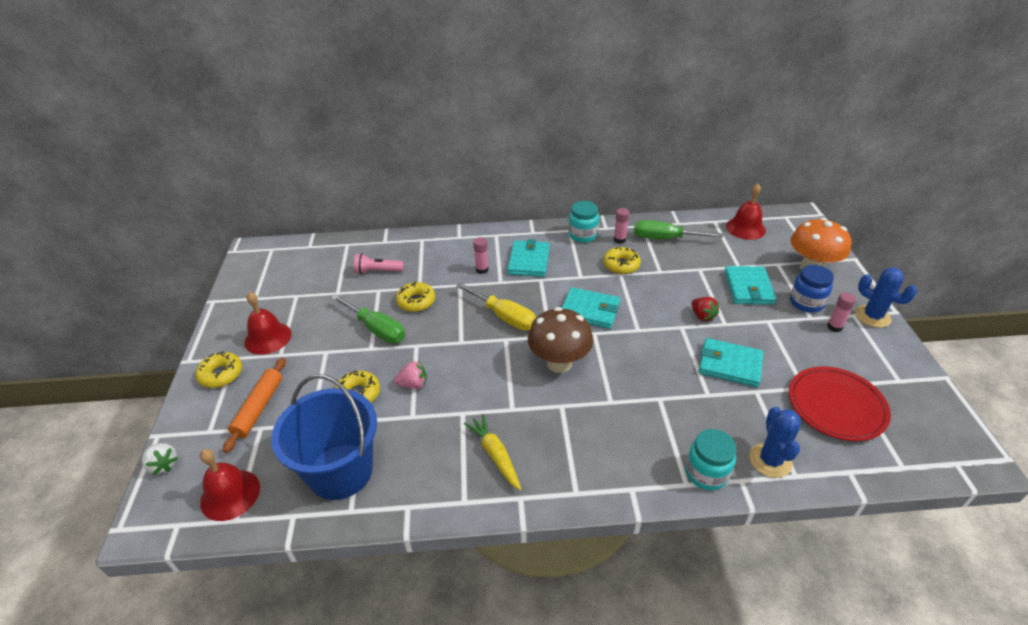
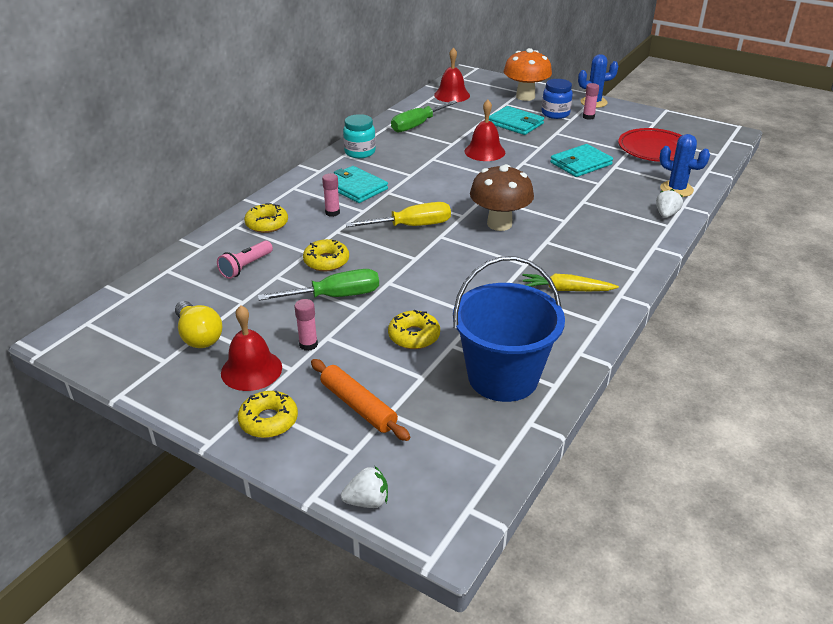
camera: 55 degrees left, 5 degrees down
red bell [200,449,260,521] -> red bell moved to [464,100,505,161]
pink strawberry [394,361,427,389] -> none
turquoise wallet [562,287,620,329] -> none
yellow donut [603,247,641,274] -> yellow donut moved to [244,203,288,233]
pink glue stick [614,208,630,243] -> pink glue stick moved to [294,299,318,351]
turquoise jar [685,429,736,490] -> white strawberry [656,189,683,218]
red strawberry [691,297,719,321] -> none
none -> yellow light bulb [175,301,222,348]

